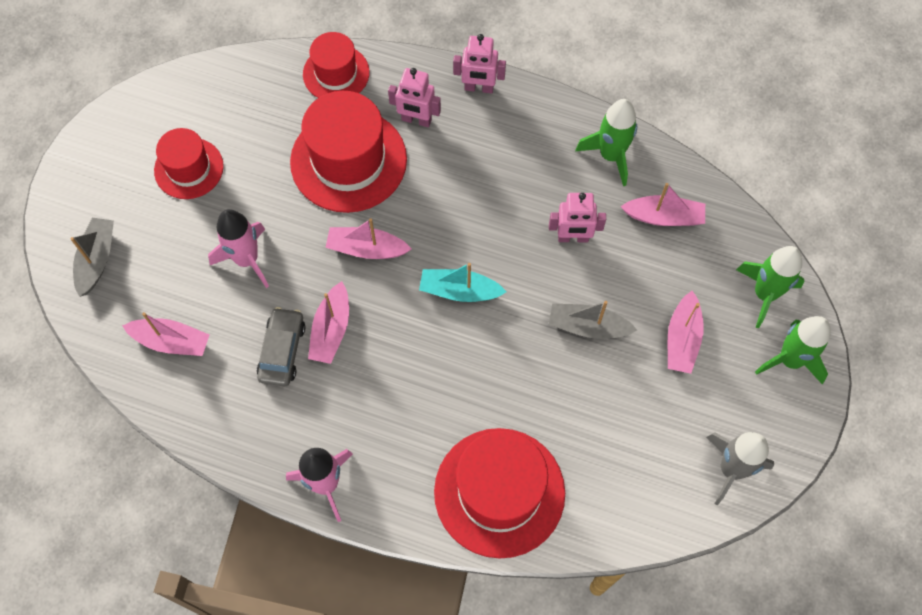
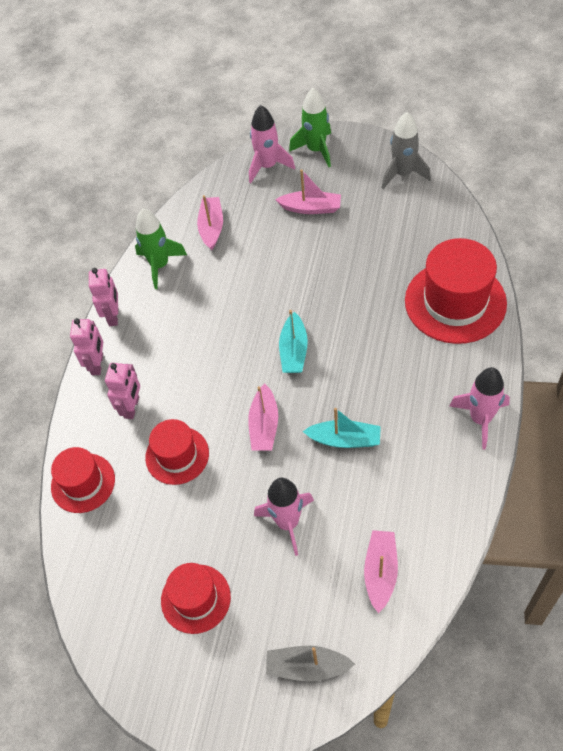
camera: 90 degrees left, 10 degrees down
grey car [257,307,305,386] -> none
red hat [290,91,407,213] -> red hat [145,419,209,485], size x0.59
pink boat [308,281,349,364] -> turquoise boat [303,408,381,448]
grey boat [548,301,637,339] -> none
pink robot [549,193,606,242] -> pink robot moved to [89,268,118,326]
green rocket [736,246,804,328] -> pink rocket [249,105,295,183]

